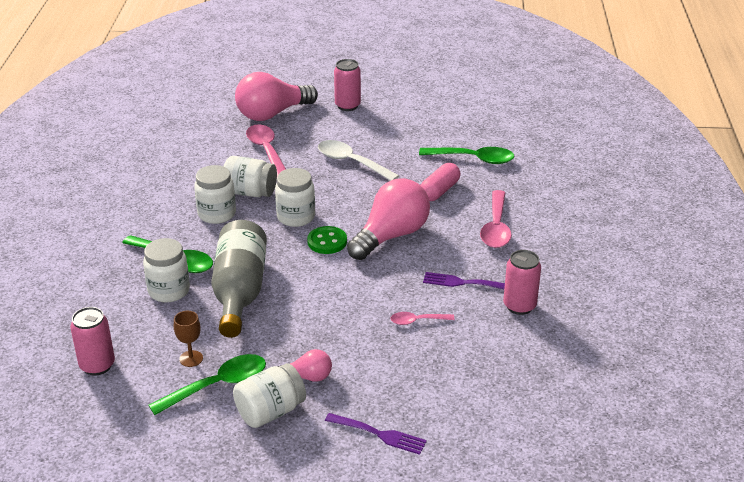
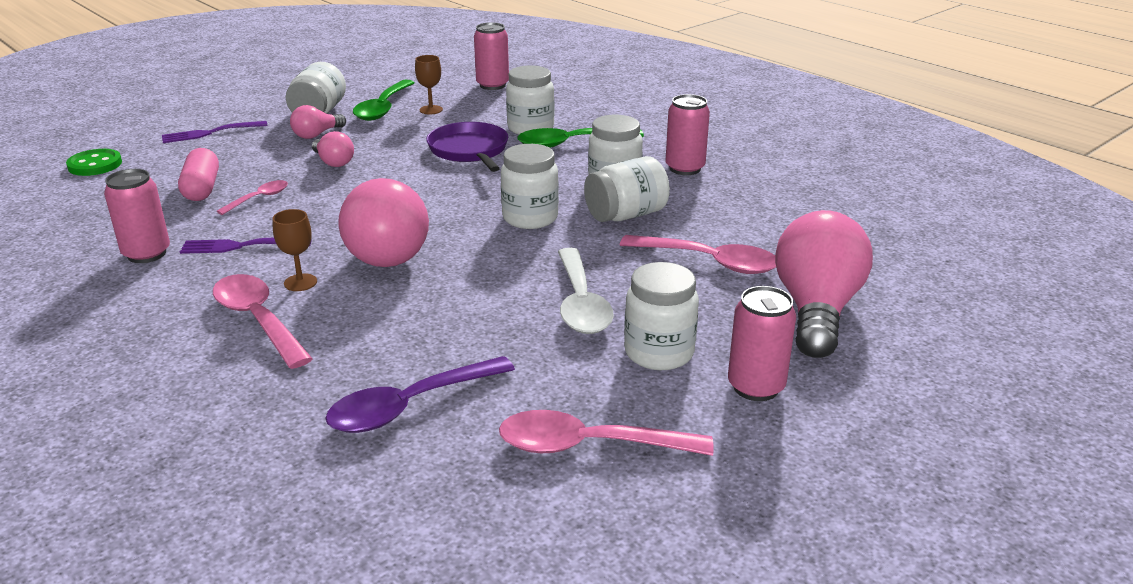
camera: 135 degrees right, 5 degrees down
grey bottle [211,220,267,338] -> purple pan [426,122,508,172]
green button [307,226,347,254] -> green button moved to [66,149,122,176]
white spoon [318,140,399,181] -> white spoon turned 90 degrees clockwise [558,248,614,334]
green spoon [419,147,515,164] -> purple spoon [325,356,515,433]
pink capsule [421,163,460,201] -> pink capsule moved to [178,148,219,201]
purple fork [423,272,505,289] -> purple fork turned 150 degrees counterclockwise [180,238,312,254]
none -> brown goblet [272,209,317,291]
none -> pink light bulb [312,131,354,167]
none -> pink spoon [499,410,714,456]
none -> white jar [624,262,699,370]
none -> pink can [665,94,710,175]

